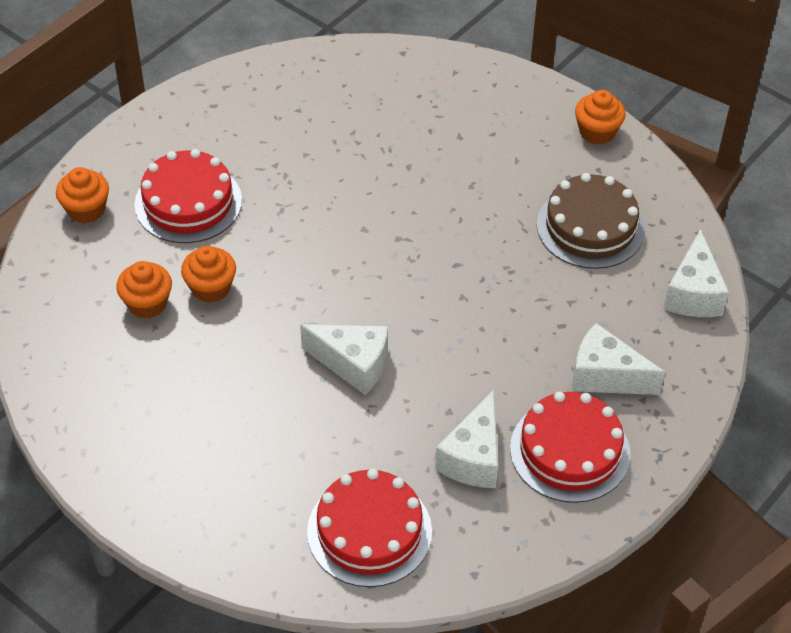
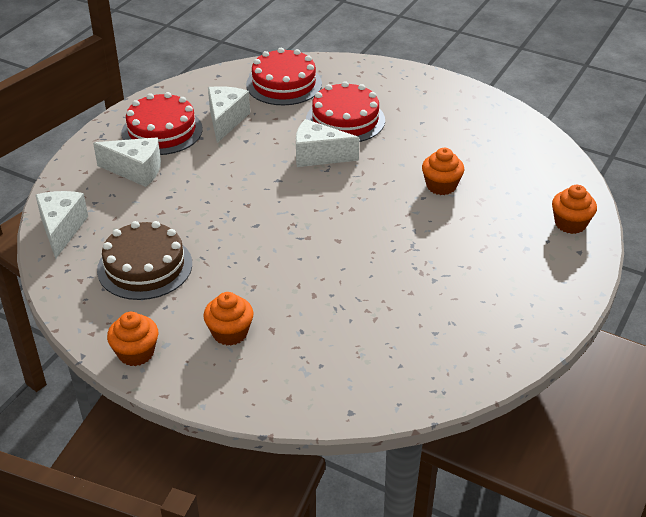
camera: 170 degrees right, 10 degrees down
orange cupcake [116,261,172,318] -> orange cupcake moved to [203,292,254,346]
red cake [134,149,242,243] -> red cake moved to [306,81,385,142]

